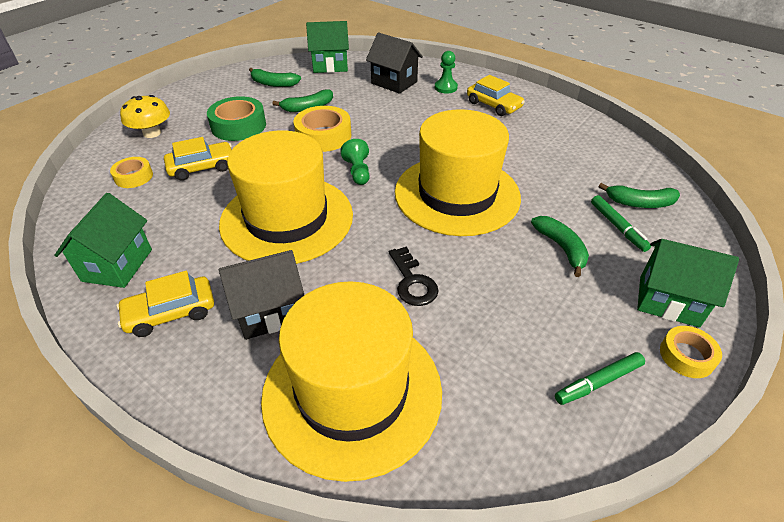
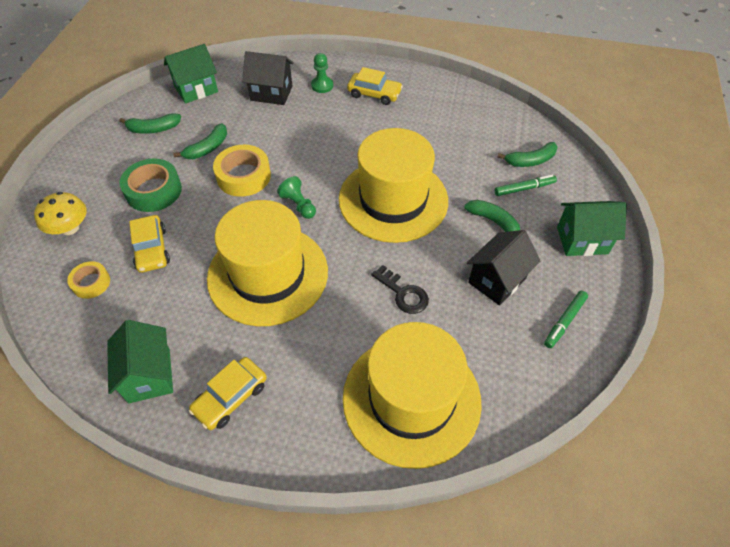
camera: 25 degrees left, 10 degrees up
yellow car [164,137,232,181] -> yellow car turned 120 degrees clockwise [129,215,170,273]
black house [219,250,304,340] -> black house moved to [467,230,541,305]
green marker [591,195,651,252] -> green marker turned 60 degrees counterclockwise [495,175,557,196]
yellow tape [660,326,722,378] -> none

